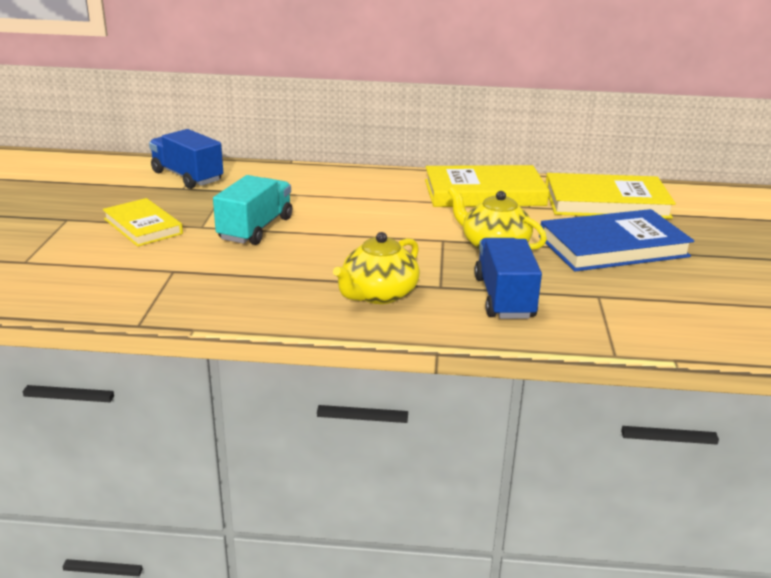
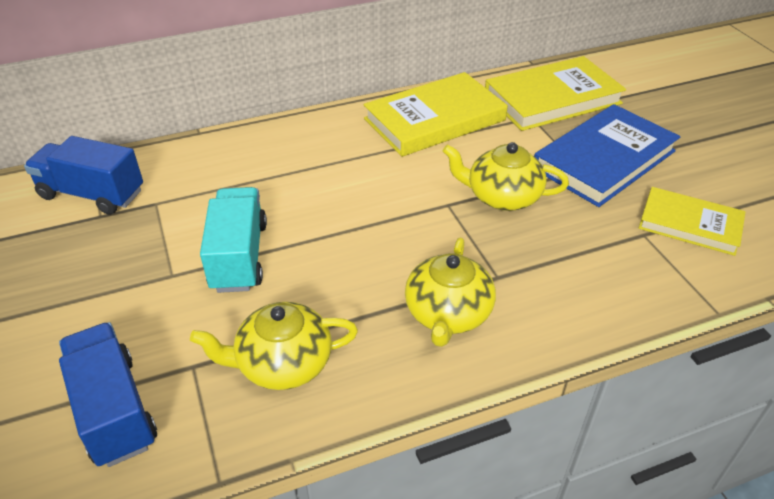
camera: 25 degrees left, 15 degrees up
yellow book [103,198,183,247] -> yellow book moved to [639,187,745,256]
blue truck [474,238,542,319] -> blue truck moved to [59,322,157,467]
none -> yellow teapot [190,302,358,390]

